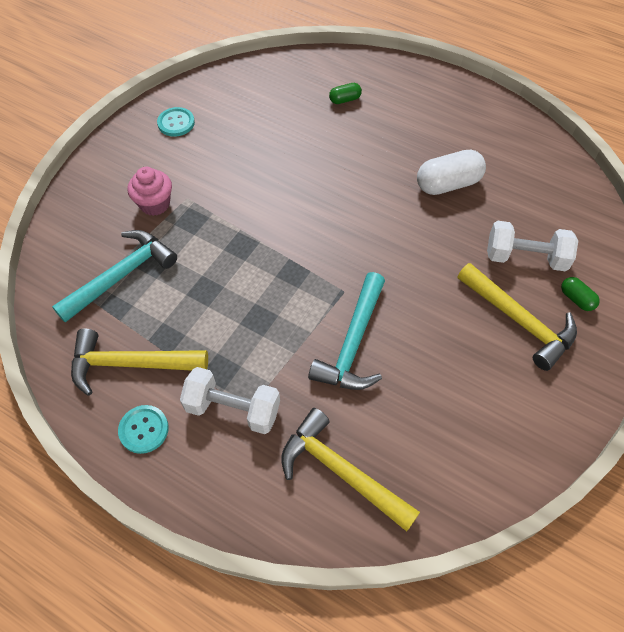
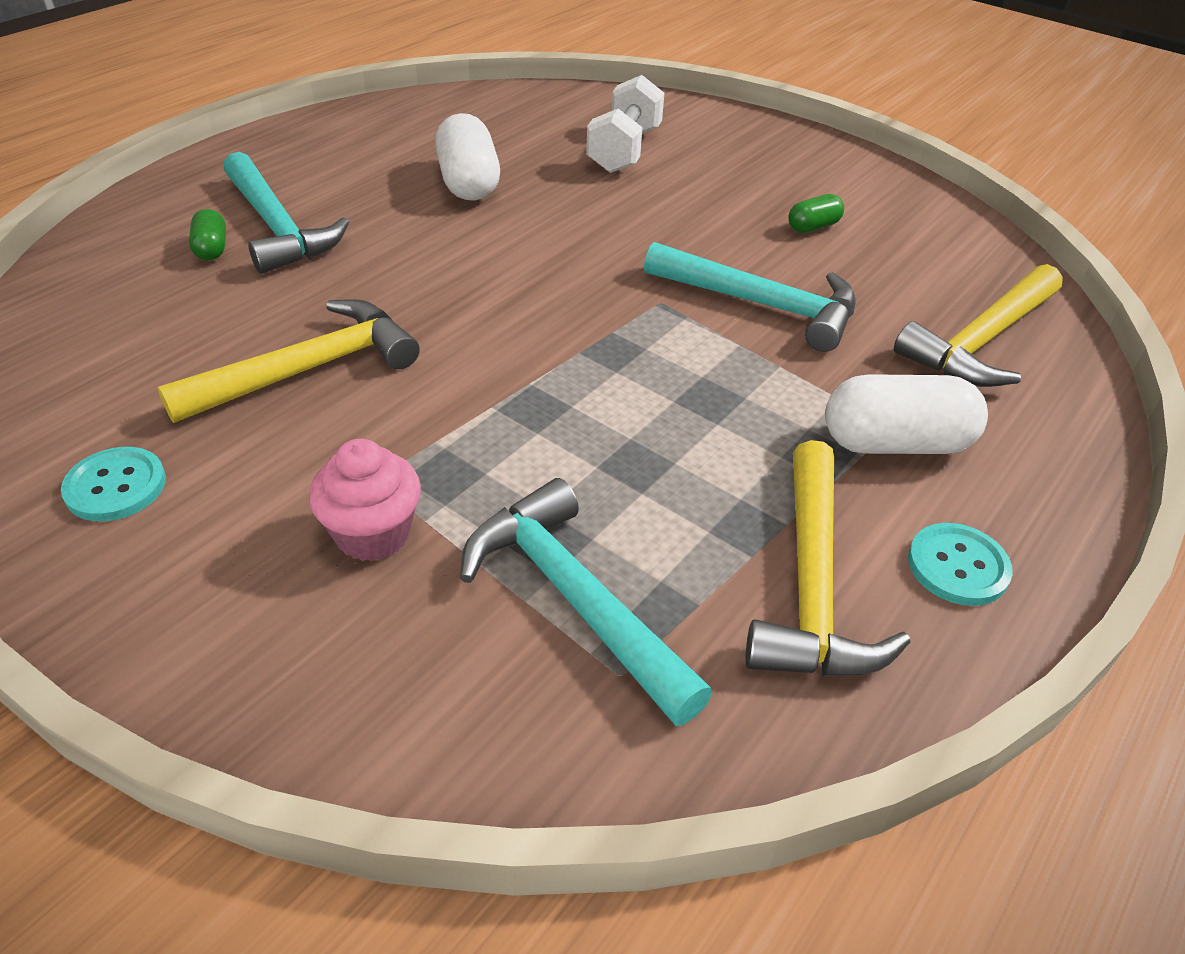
camera: 85 degrees left, 15 degrees down
white dumbbell [180,367,280,434] -> white capsule [825,374,988,454]
yellow hammer [458,263,577,371] -> yellow hammer moved to [157,299,420,423]
green capsule [561,277,600,311] -> green capsule moved to [788,194,844,233]
none -> turquoise hammer [223,152,349,274]

